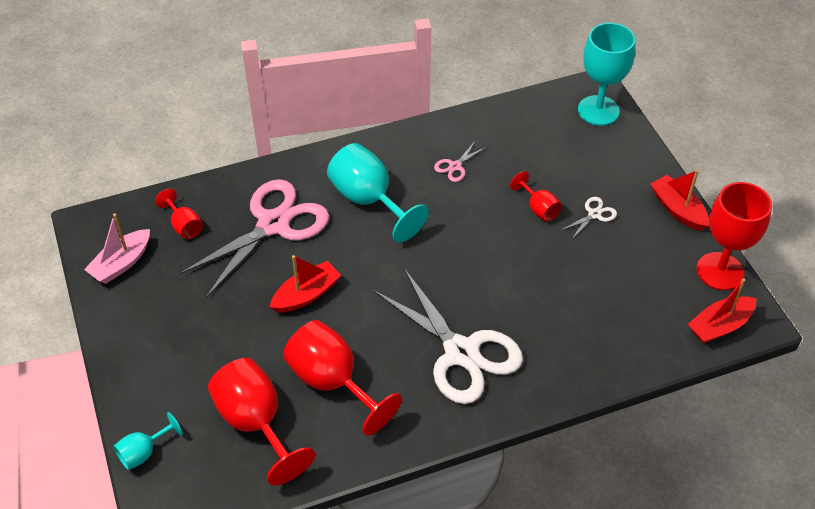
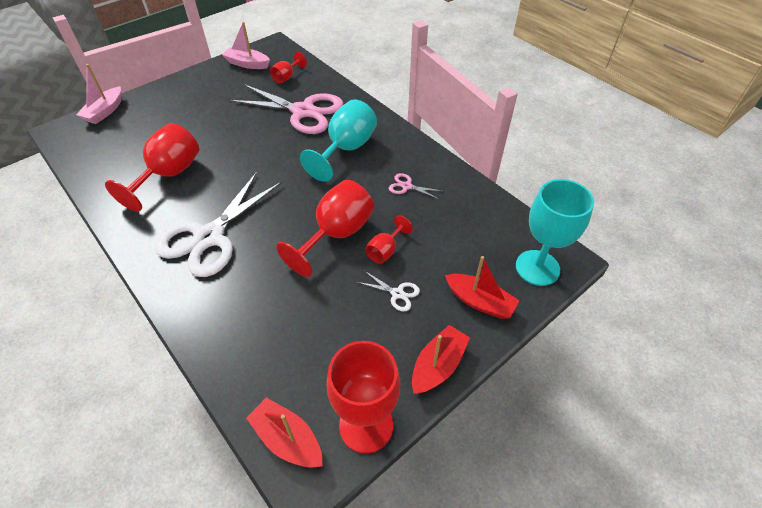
camera: 70 degrees right, 0 degrees up
turquoise goblet [113,412,183,470] -> pink boat [76,64,121,124]
red goblet [208,358,315,486] -> red goblet moved to [276,180,374,277]
red boat [270,255,341,313] -> red boat moved to [445,256,519,319]

